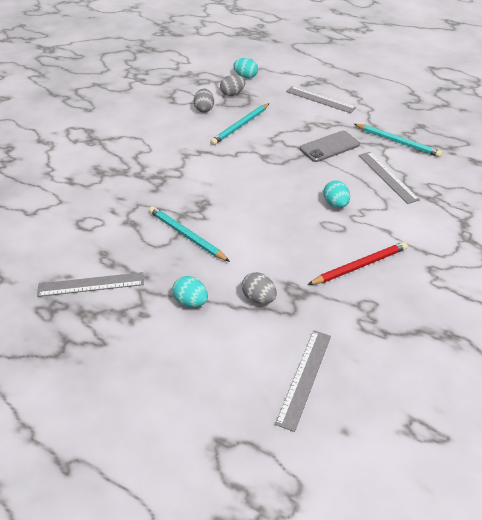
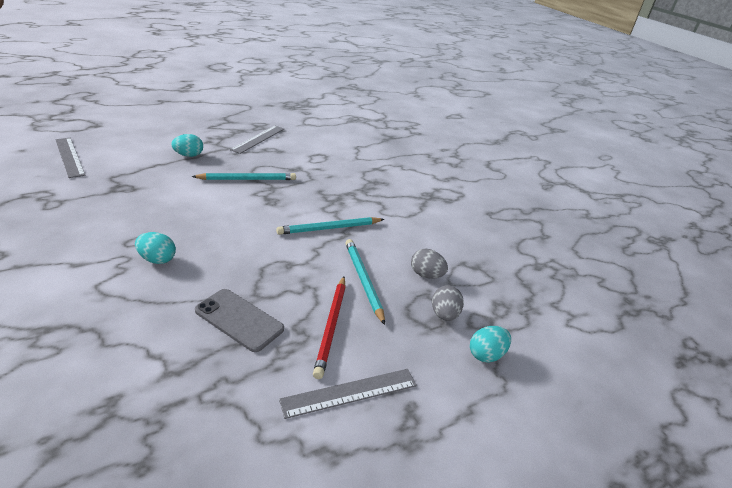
camera: 120 degrees right, 10 degrees down
grey egg [242,272,277,304] -> none
grey phone [300,131,360,162] -> grey phone turned 60 degrees counterclockwise [195,289,284,352]
red pencil [307,242,408,285] -> red pencil moved to [313,276,346,379]
turquoise pencil [354,124,443,157] -> turquoise pencil moved to [276,217,384,235]
grey ruler [359,152,420,204] -> none

